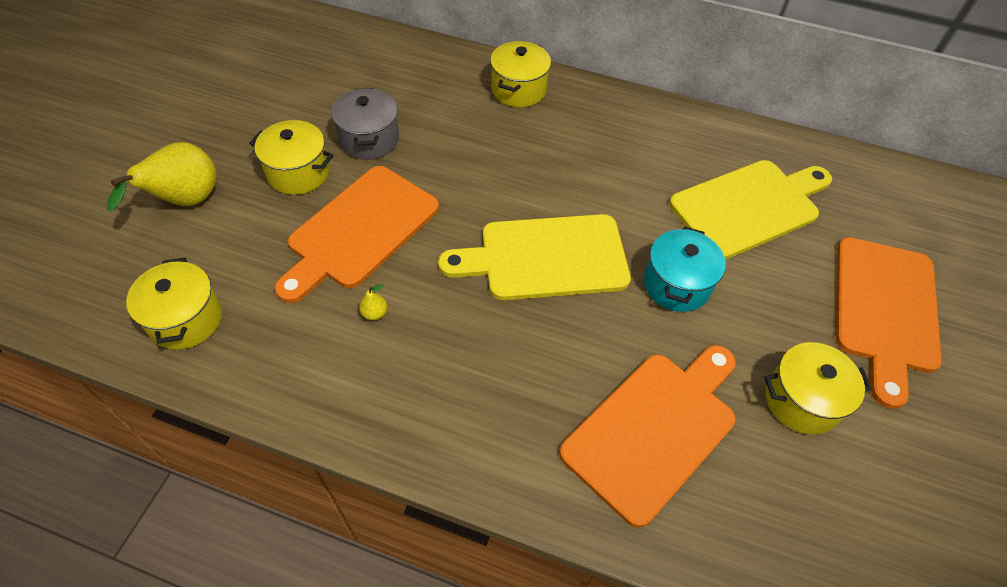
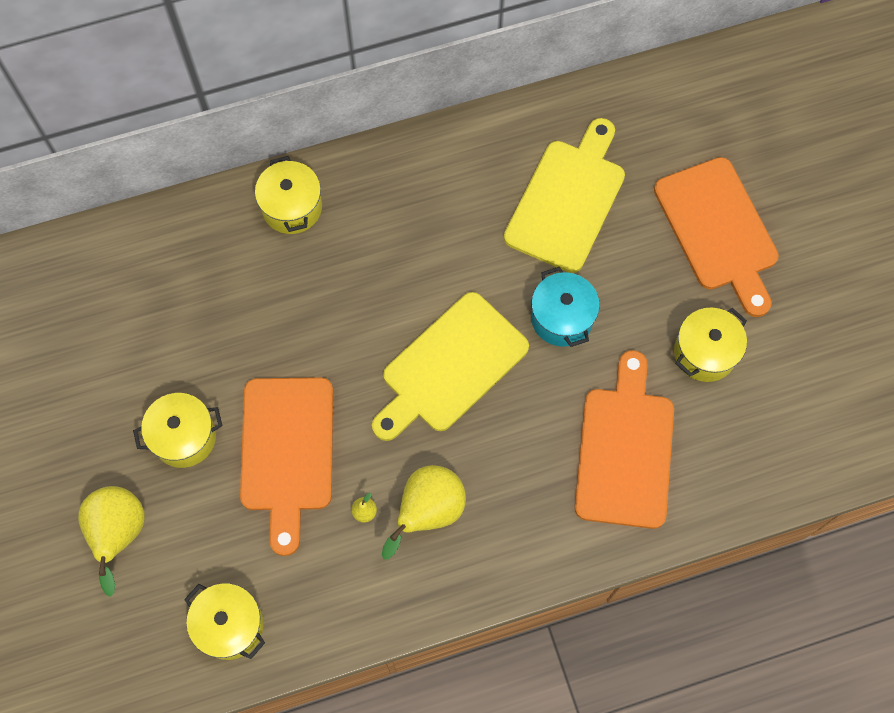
camera: 35 degrees left, 15 degrees up
grey pot [331,88,399,160] -> none
none -> yellow pear [382,465,466,559]

